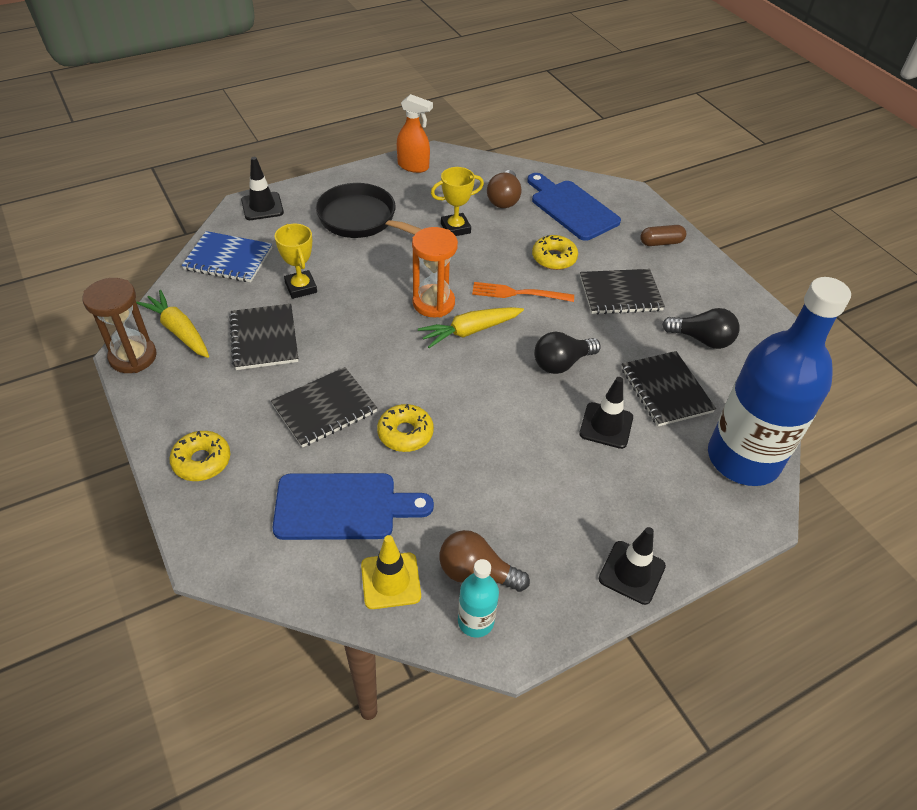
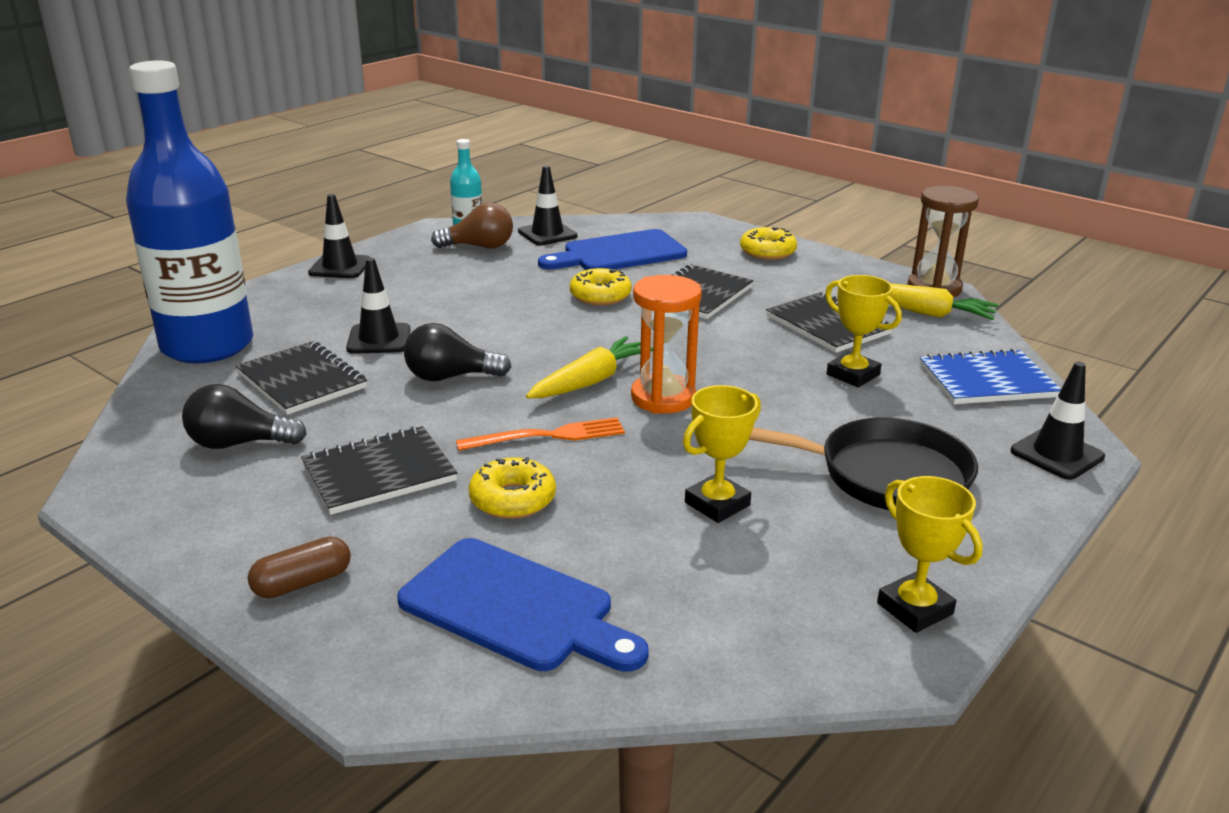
camera: 160 degrees right, 20 degrees down
yellow traffic cone [361,535,421,609] -> black traffic cone [518,165,578,245]
orange spray bottle [397,94,433,173] -> yellow trophy [877,476,983,633]
brown light bulb [487,170,521,208] -> none
black light bulb [534,332,601,374] -> black light bulb turned 135 degrees counterclockwise [404,323,511,381]

